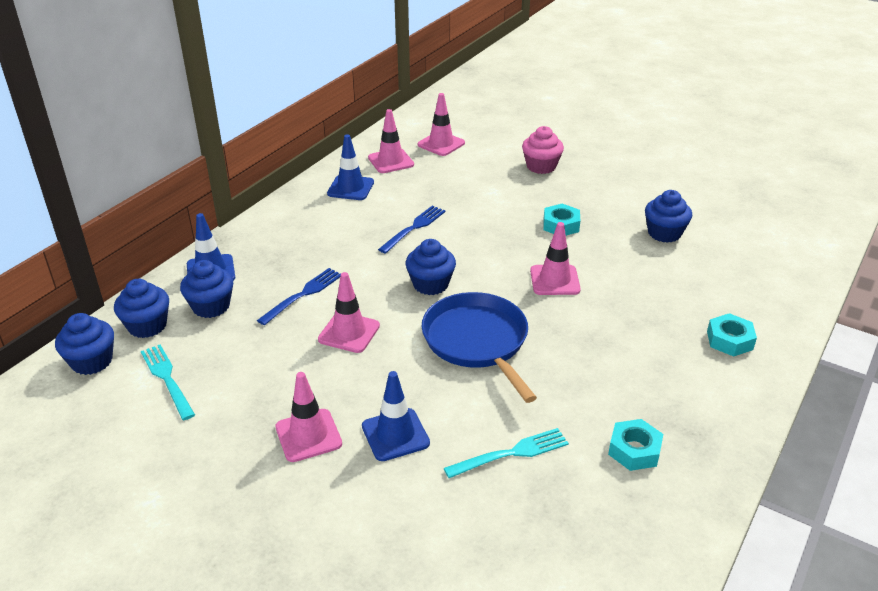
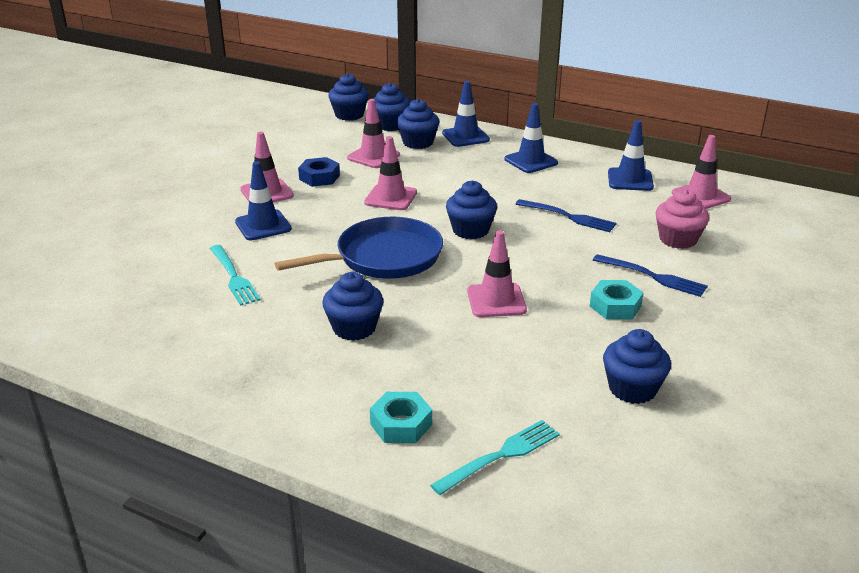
camera: 85 degrees right, 5 degrees down
turquoise fork [141,345,195,420] -> turquoise fork moved to [430,420,560,495]
blue fork [257,268,341,325] -> blue fork moved to [593,254,708,297]
pink traffic cone [418,93,465,156] -> pink traffic cone moved to [347,99,400,168]
pink cupcake [522,126,564,174] -> pink cupcake moved to [656,189,709,249]
turquoise nut [608,419,663,471] -> none
none -> blue nut [298,157,340,187]
none -> blue cupcake [322,272,384,341]
none -> blue traffic cone [505,103,558,173]

